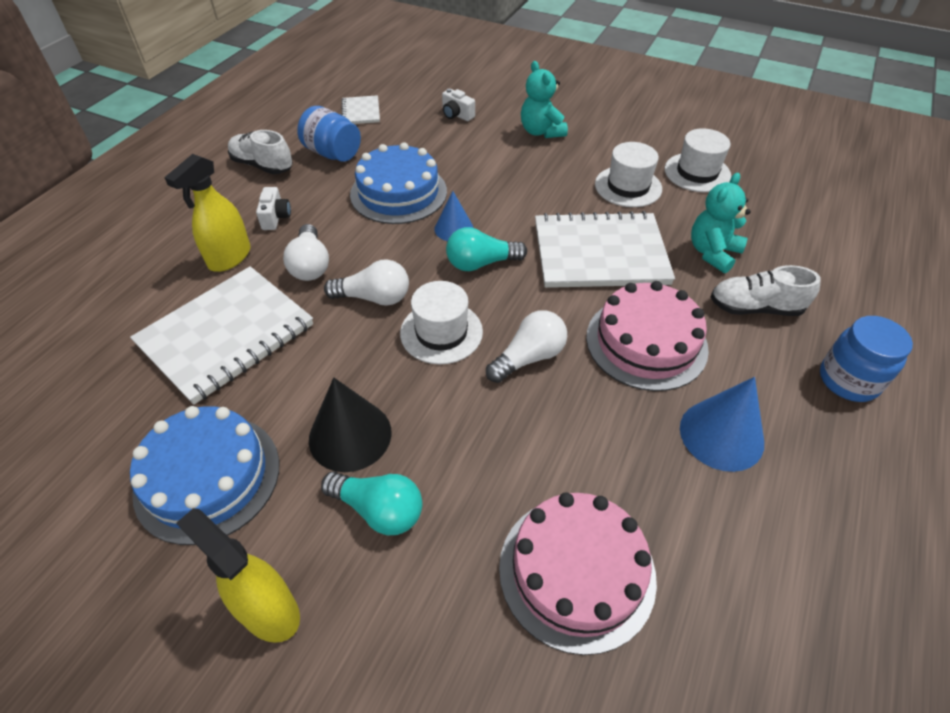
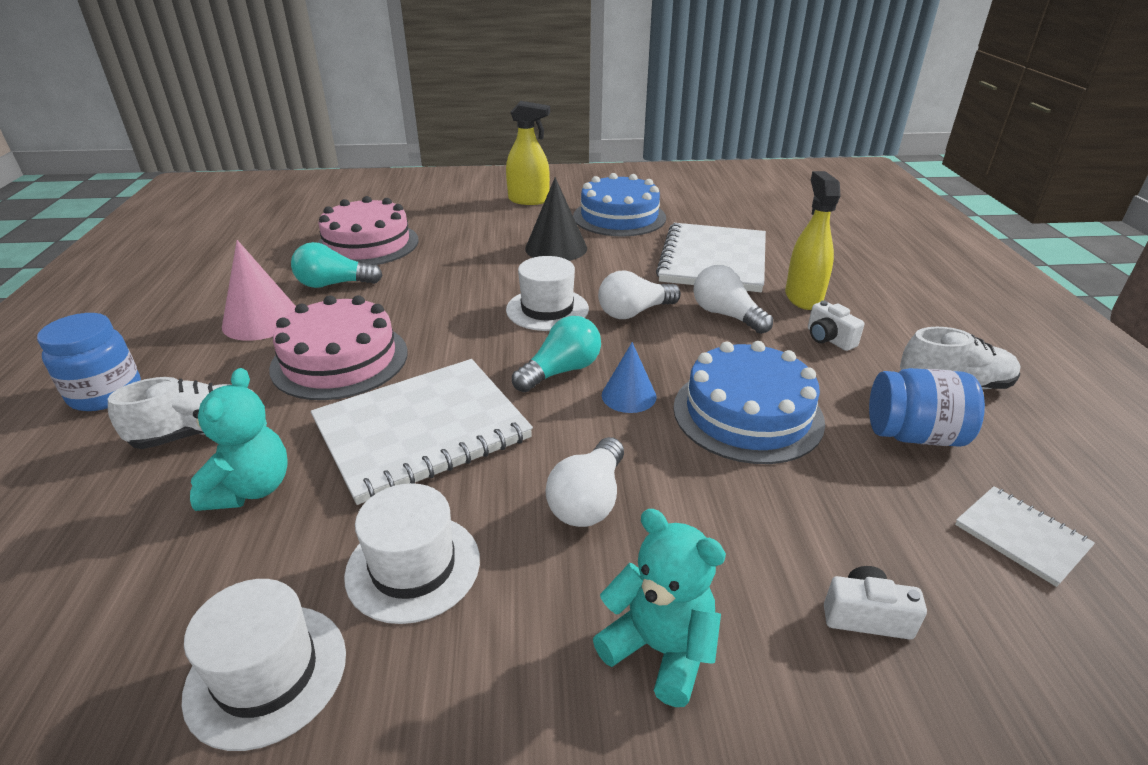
camera: 150 degrees right, 15 degrees down
turquoise light bulb [321,472,422,535] -> turquoise light bulb moved to [291,242,383,288]
white light bulb [486,310,567,383] -> white light bulb moved to [546,437,624,527]
blue cone [680,377,764,472] -> pink cone [222,240,296,341]

